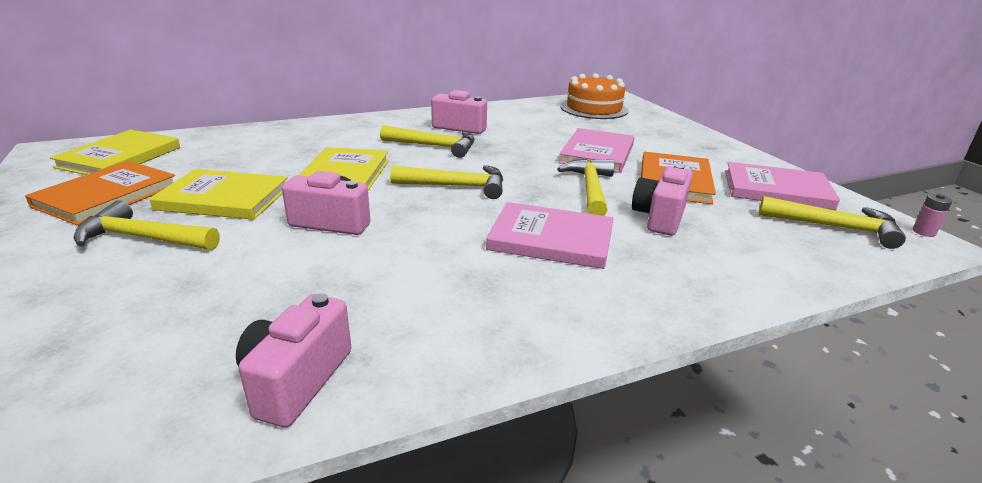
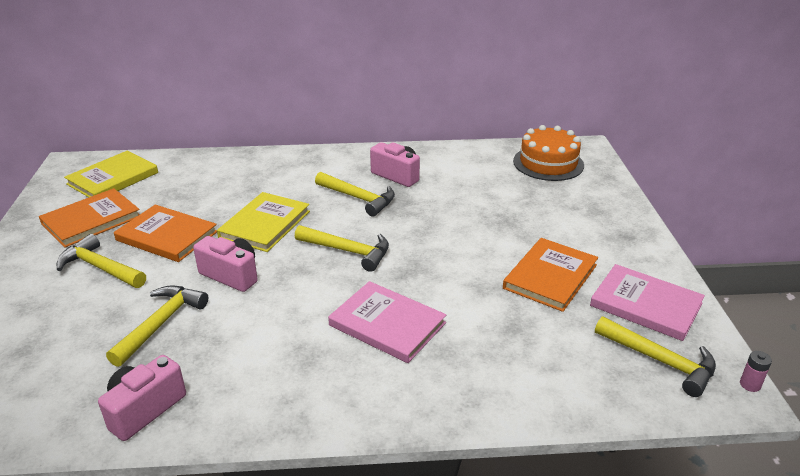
camera: 20 degrees right, 5 degrees up
yellow book [149,169,288,220] -> orange book [114,205,217,262]
yellow hammer [557,159,615,216] -> yellow hammer moved to [106,285,208,367]
pink book [559,128,634,173] -> none
pink camera [632,164,693,236] -> none

